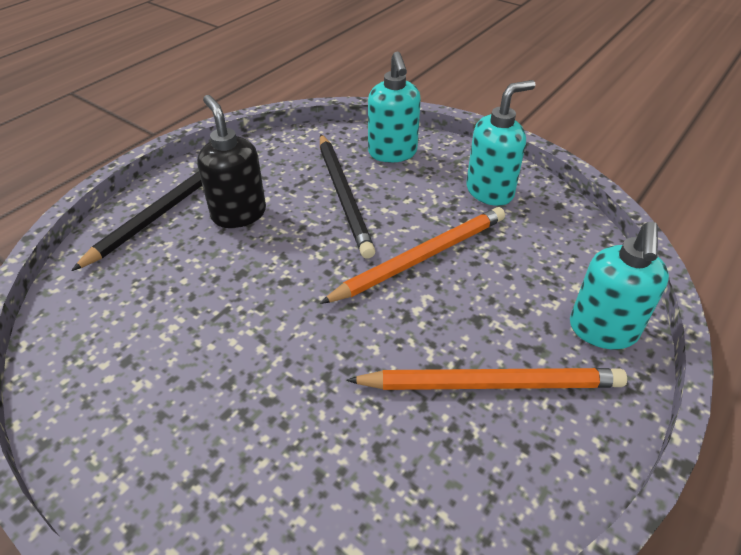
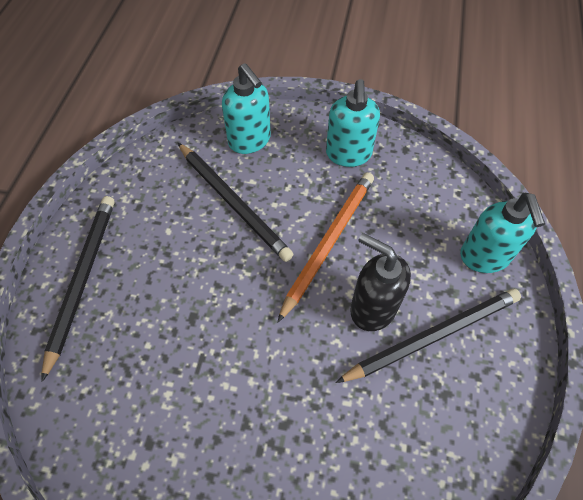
camera: 25 degrees left, 15 degrees up
black soap dispenser [197,95,266,228] -> black soap dispenser moved to [350,233,411,331]
orange pencil [346,368,627,390] -> black pencil [335,288,521,383]
turquoise soap dispenser [466,80,535,206] -> turquoise soap dispenser turned 150 degrees clockwise [326,79,380,167]

